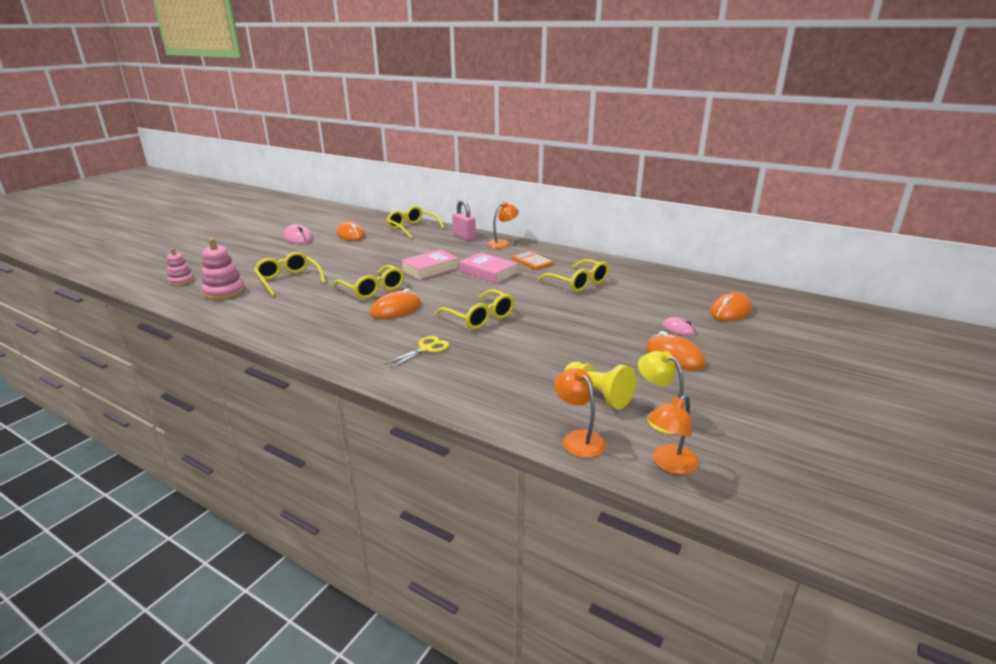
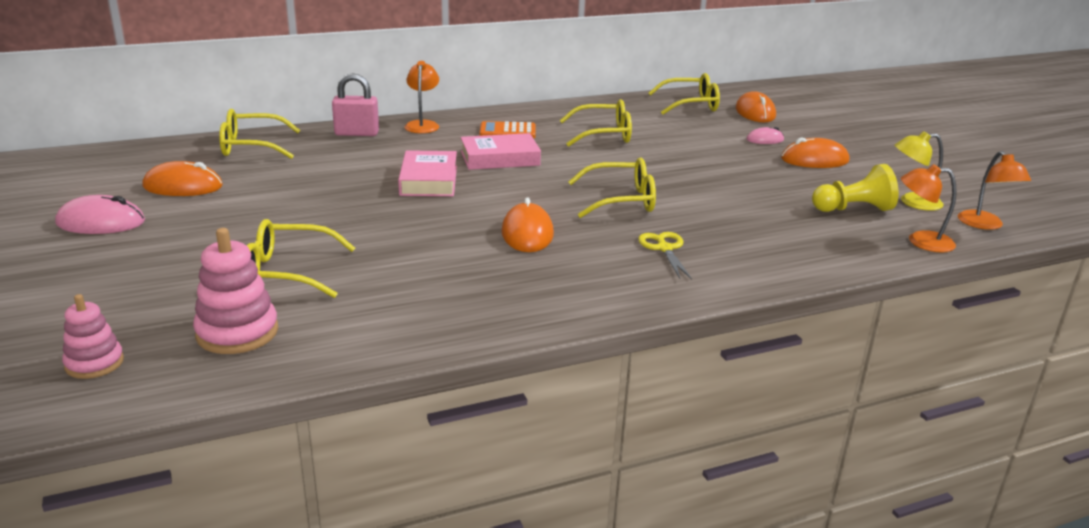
camera: 55 degrees left, 0 degrees up
yellow glasses [333,265,404,299] -> yellow glasses moved to [648,73,720,115]

